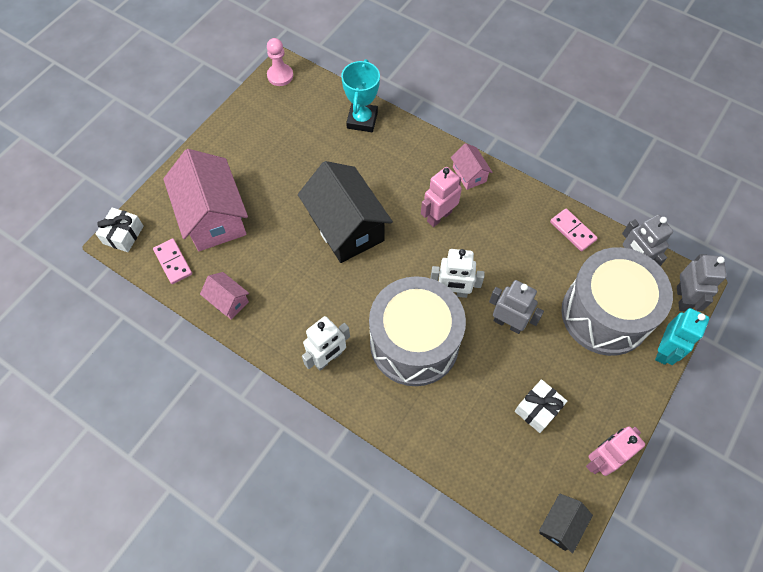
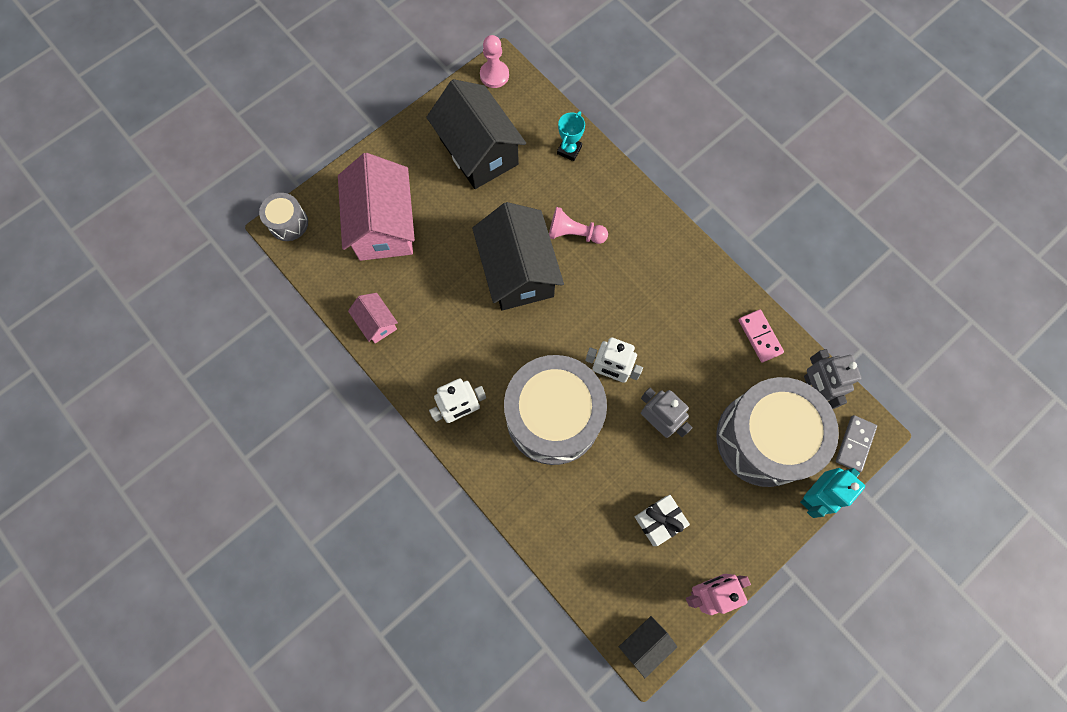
camera: 15 degrees right, 10 degrees up
white gift [95,208,144,252] -> grey drum [259,193,308,241]
pink domino [153,238,192,284] -> none
turquoise trophy [341,59,380,132] -> turquoise trophy [557,111,585,161], size x0.64
pink robot [421,167,462,227] -> none
pink house [451,143,493,190] -> none
grey robot [677,254,727,312] -> grey domino [836,415,877,472]
none -> black house [426,79,526,189]
none -> pink pawn [549,207,608,244]

